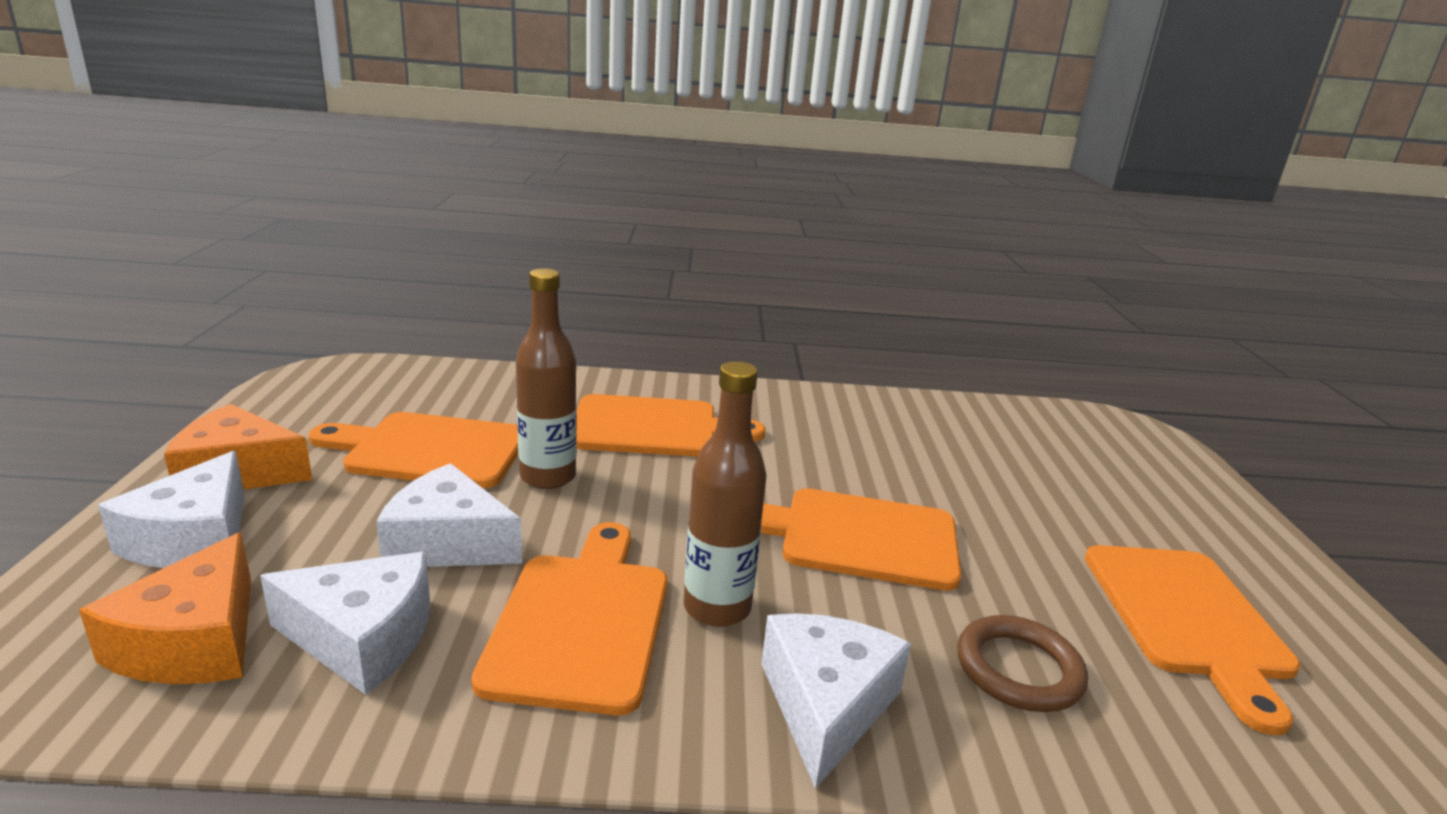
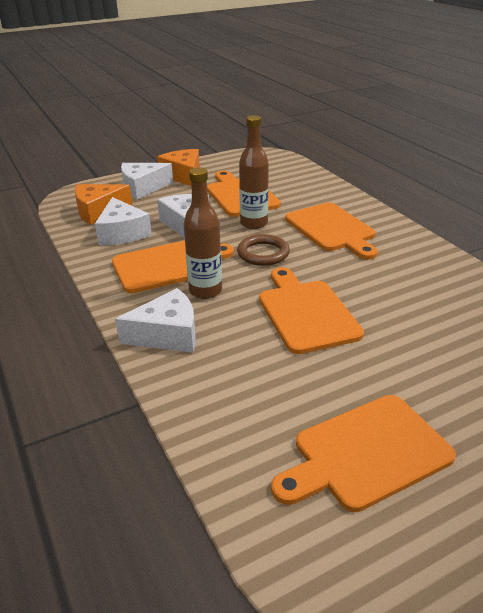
camera: 65 degrees right, 10 degrees up
brown ring [957,615,1088,712] -> brown ring moved to [237,234,290,266]

